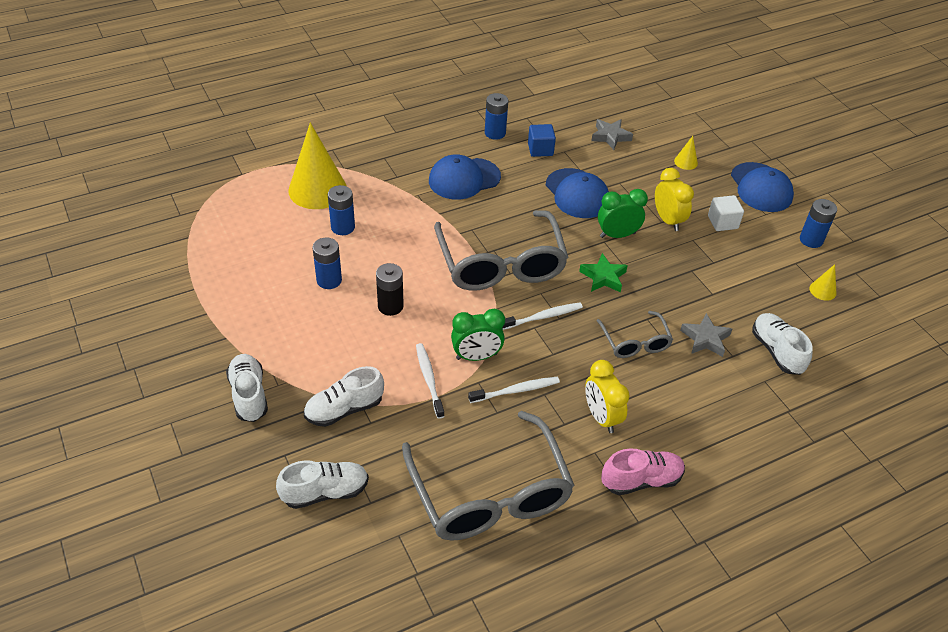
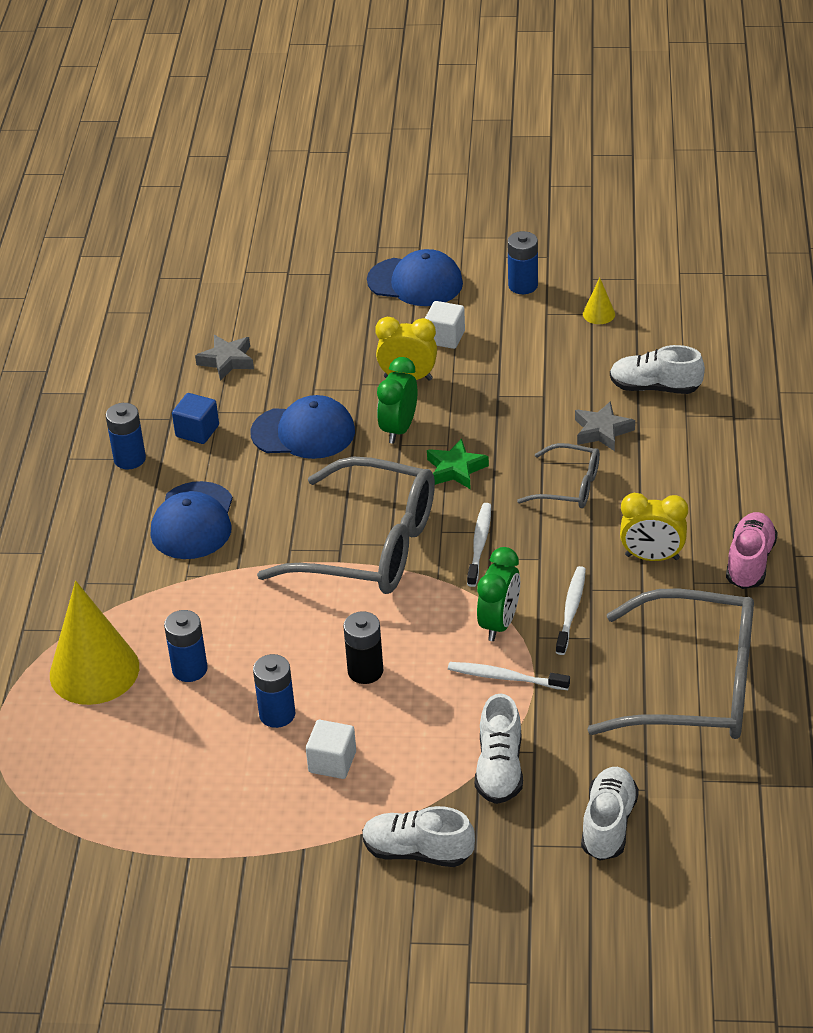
camera: 55 degrees left, 5 degrees down
yellow cone [674,136,698,170] -> none
none -> white cube [306,720,356,779]

